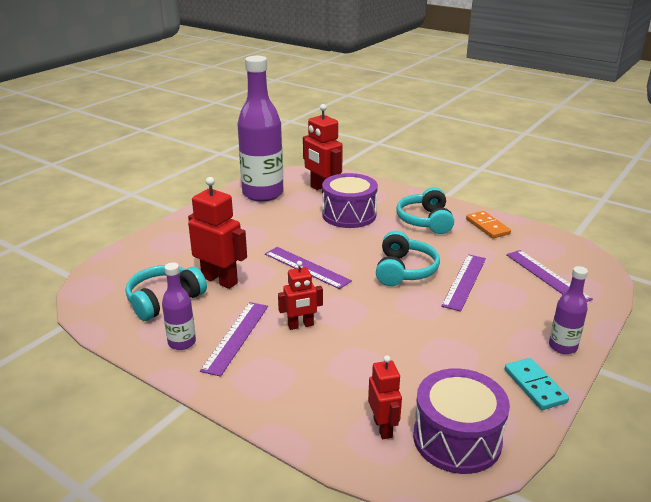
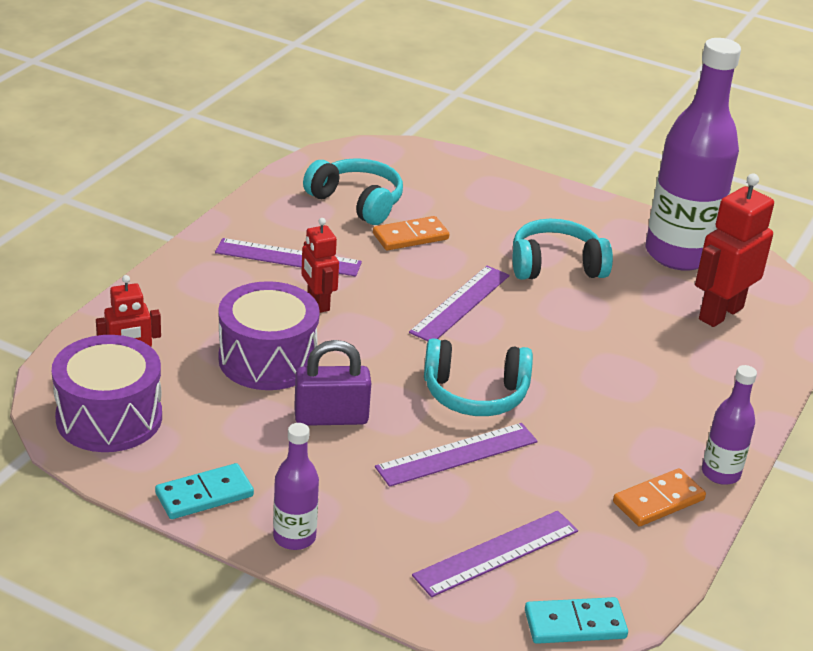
camera: 80 degrees right, 5 degrees up
purple bottle [162,263,196,350] -> purple bottle moved to [702,365,757,485]
red robot [188,177,247,289] -> orange domino [373,216,449,250]
purple drum [322,173,378,228] -> purple drum moved to [218,281,320,390]
turquoise headphones [396,187,454,234] -> turquoise headphones moved to [513,219,613,280]
purple ruler [441,254,486,311] -> purple ruler turned 45 degrees counterclockwise [375,423,538,487]
none -> purple padlock [294,340,371,426]
none -> turquoise domino [525,597,628,644]

